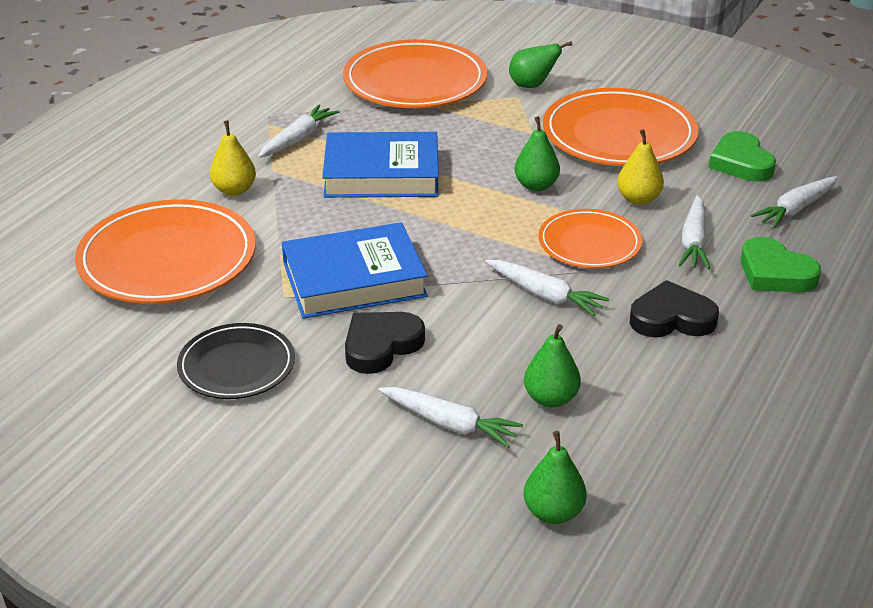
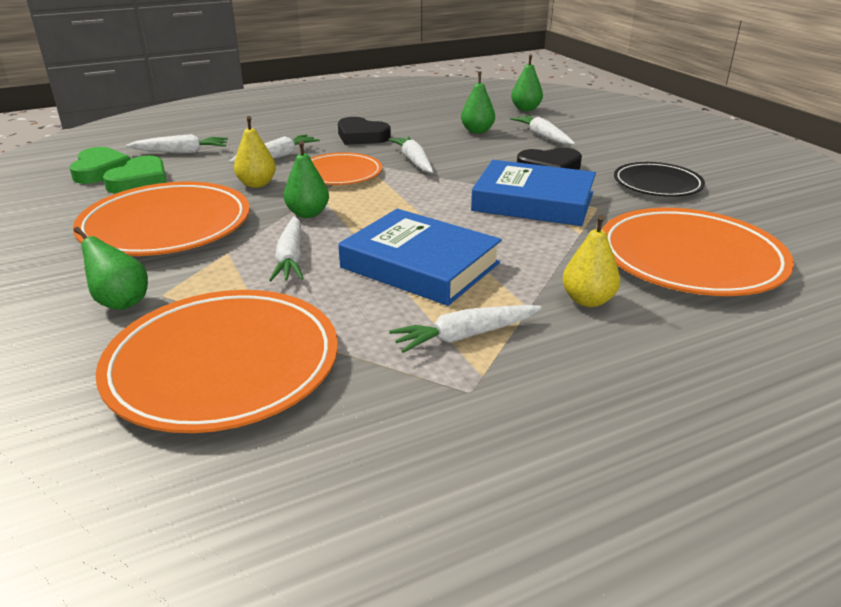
camera: 145 degrees left, 5 degrees down
green heart [741,237,821,292] -> green heart moved to [70,147,131,184]
none -> white carrot [269,216,304,281]

